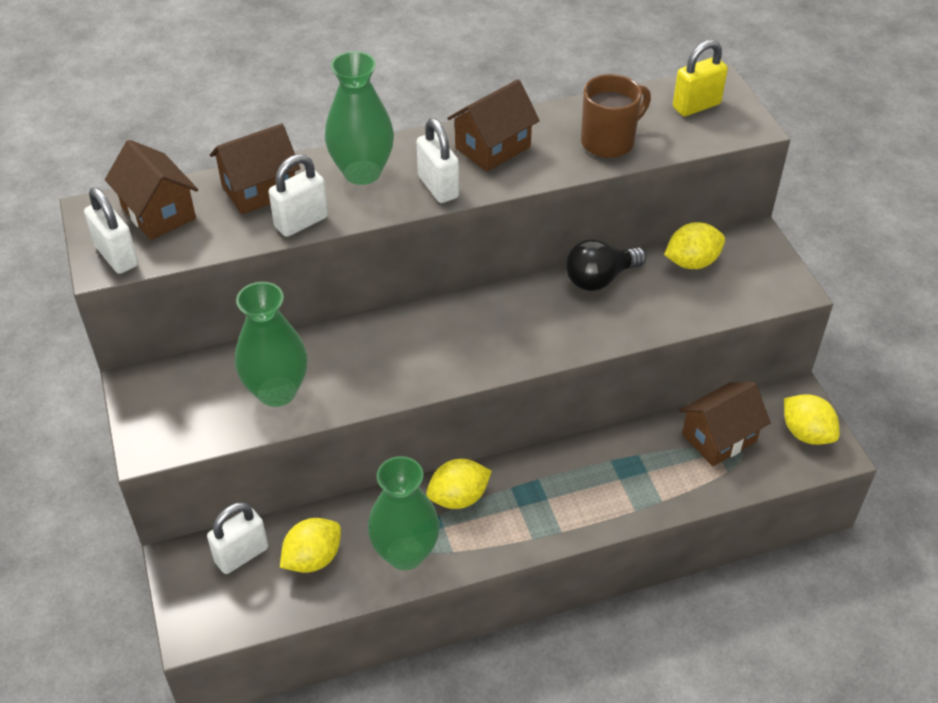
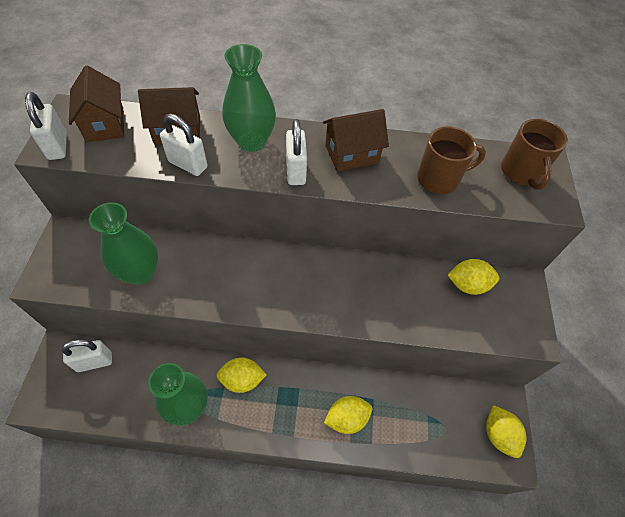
camera: 20 degrees right, 10 degrees up
white padlock [269,154,328,237] -> white padlock turned 45 degrees clockwise [160,114,208,176]
yellow lemon [280,518,341,573] -> yellow lemon moved to [324,396,372,434]
black light bulb [566,239,646,291] -> none
yellow padlock [673,40,728,116] -> brown mug [501,119,568,190]
brown house [679,382,771,466] -> none

